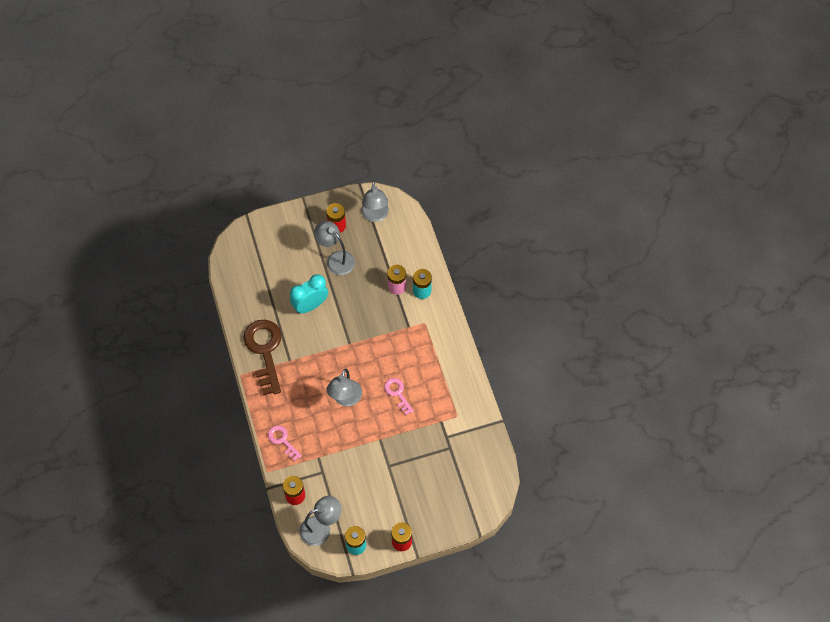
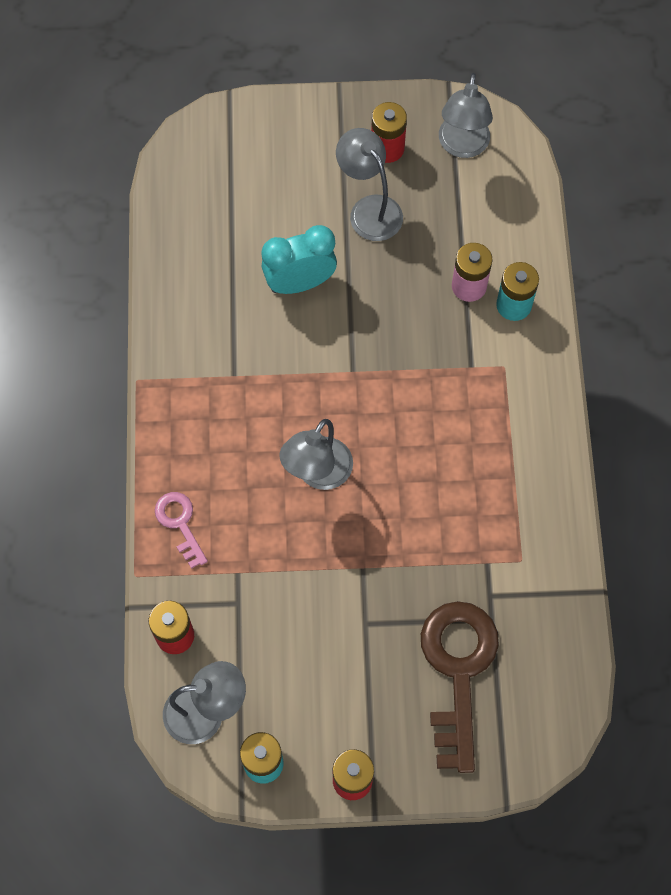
camera: 15 degrees right, 5 degrees up
brown key [243,320,281,395] -> brown key moved to [421,601,499,773]
pink key [384,378,414,415] -> none

